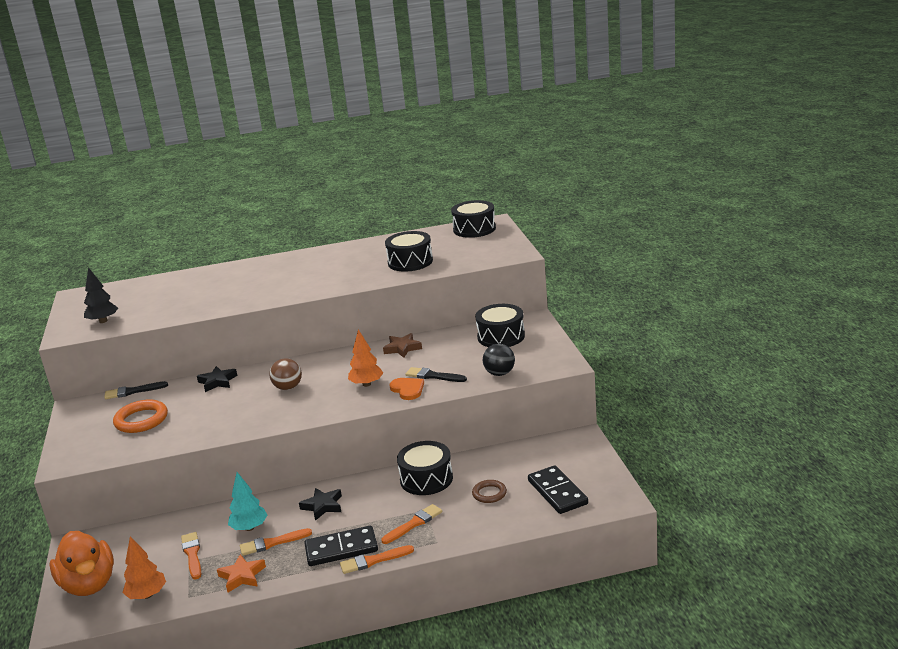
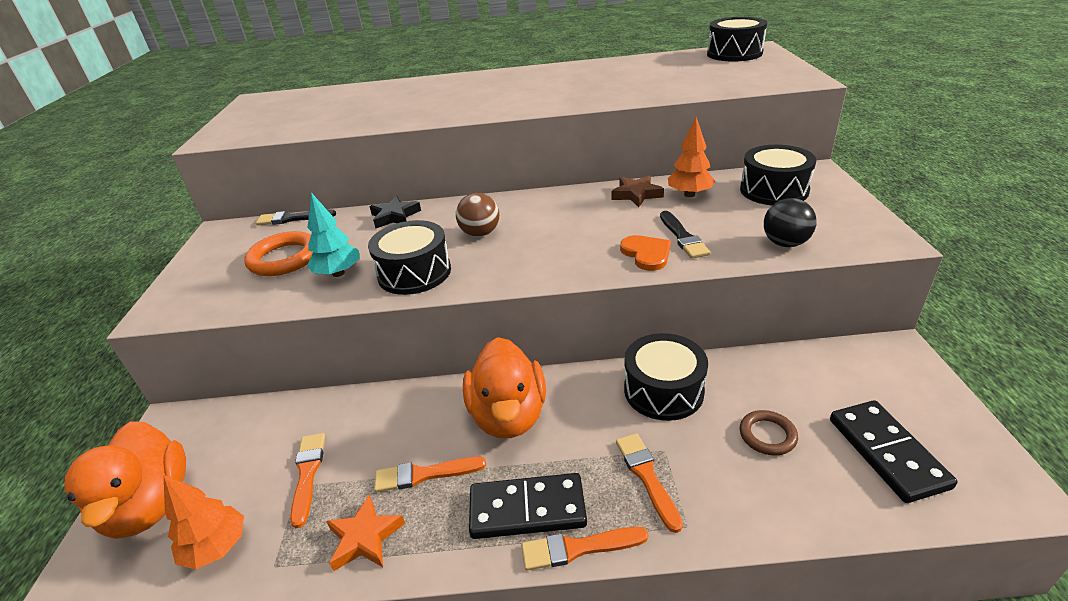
camera: 10 degrees right, 10 degrees up
black tree [84,267,118,323] -> none
turquoise tree [228,472,267,531] -> turquoise tree moved to [307,193,360,277]
black star [299,488,342,521] -> orange duck [463,337,546,438]
orange tree [348,329,383,387] -> orange tree moved to [668,117,715,197]
orange brush [381,504,442,544] -> orange brush turned 75 degrees counterclockwise [616,433,683,533]
black drum [385,231,433,272] -> black drum moved to [368,220,451,295]
black brush [406,367,467,382] -> black brush turned 135 degrees counterclockwise [660,211,710,259]

